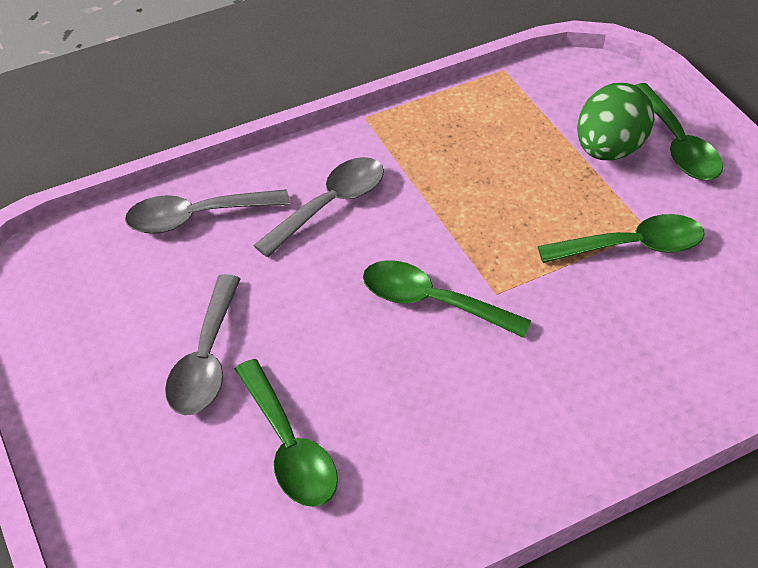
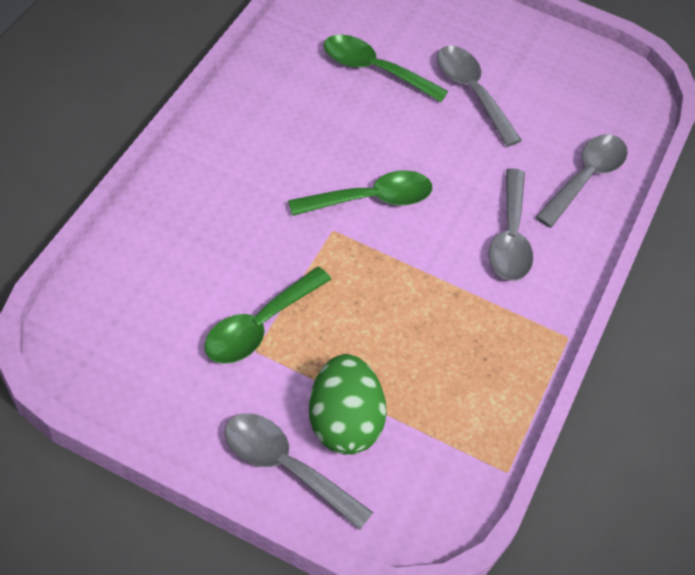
camera: 135 degrees right, 5 degrees up
green spoon [635,83,723,180] -> grey spoon [225,413,373,530]

